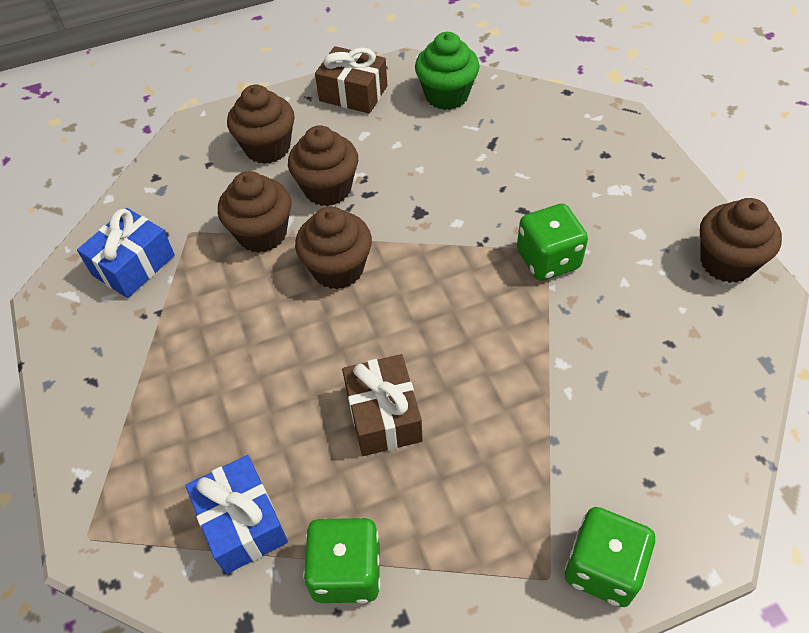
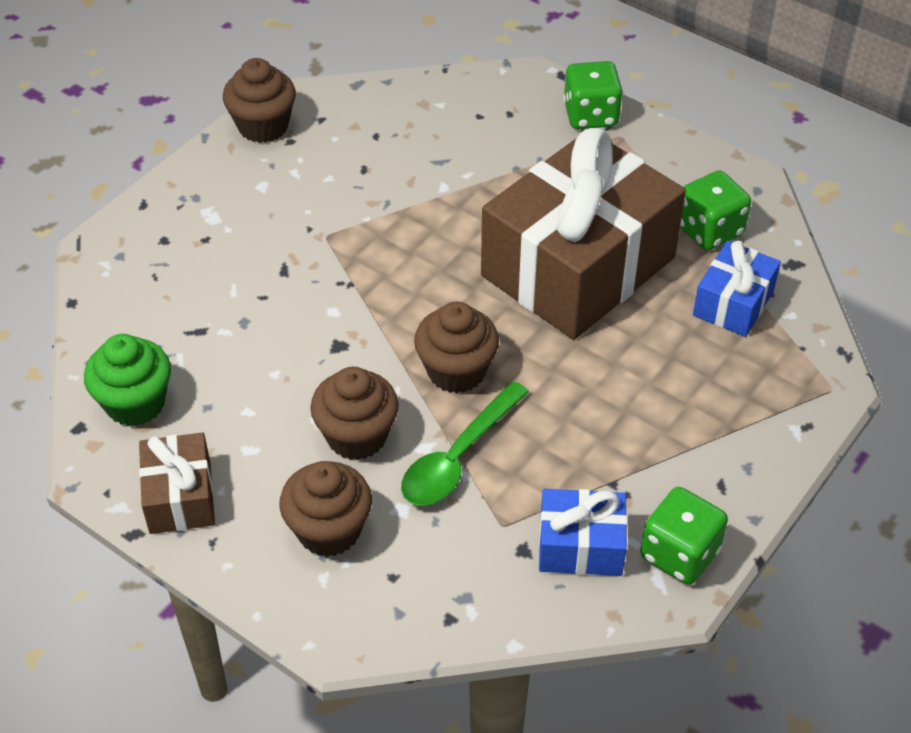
camera: 125 degrees left, 5 degrees down
brown cupcake [218,171,291,253] -> green spoon [401,381,529,506]
brown gift [342,354,423,456] -> brown gift [481,128,686,340], size x2.21
green dice [517,203,588,281] -> green dice moved to [640,487,728,585]

